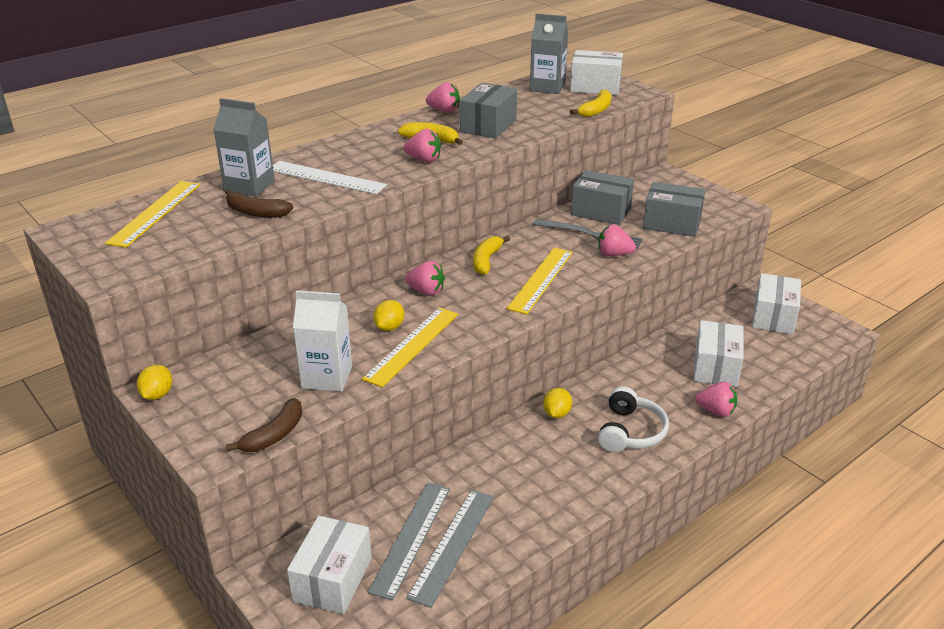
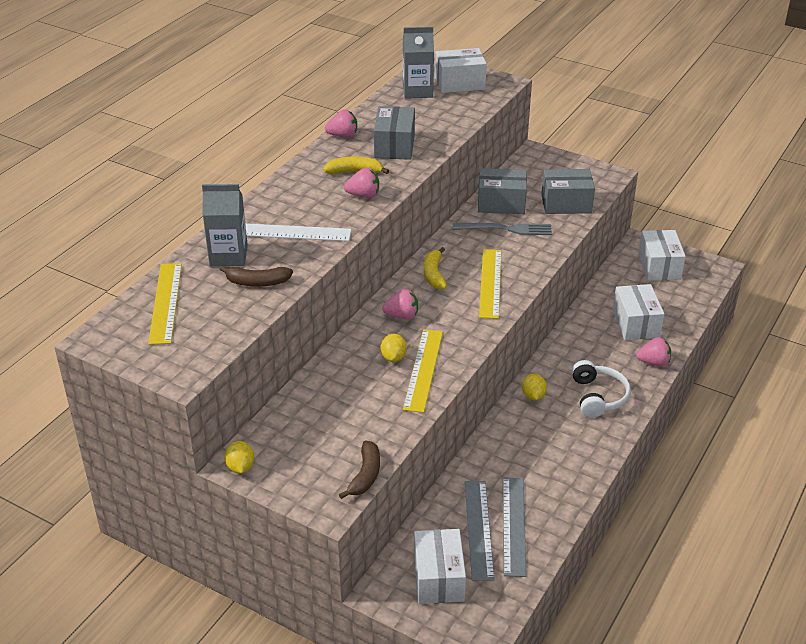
camera: 20 degrees left, 5 degrees up
white carton [293,290,352,392] -> none
yellow banana [570,89,611,117] -> none
pink strawberry [598,224,636,256] -> none

